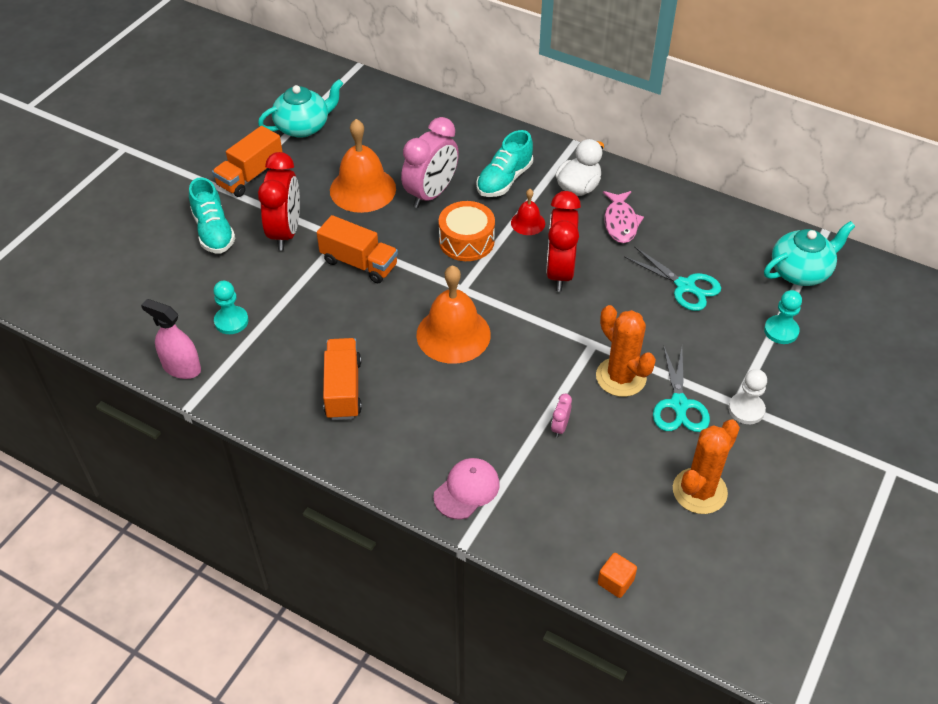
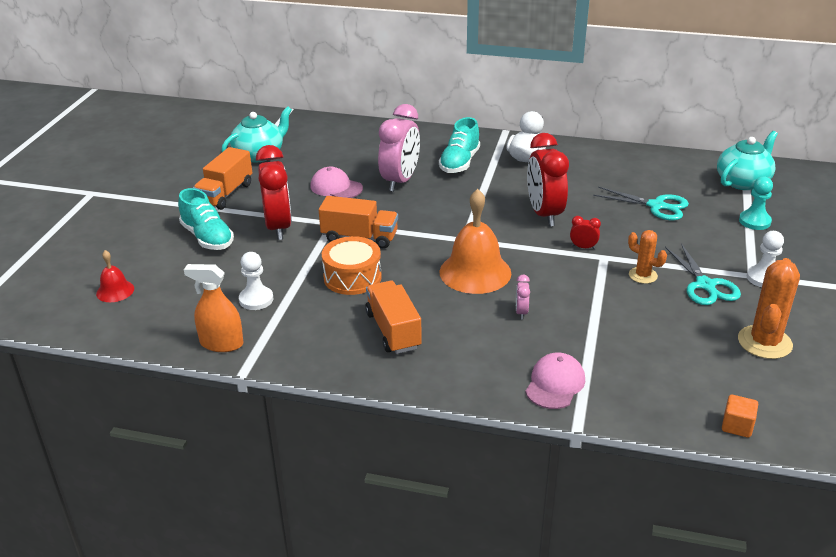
camera: 15 degrees left, 15 degrees down
pink spray bottle [141,299,201,379] -> orange spray bottle [184,264,244,352]
turquoise pawn [213,281,248,334] -> white pawn [239,252,273,310]
orange bell [330,119,396,213] -> pink cap [310,167,363,198]
orange drum [439,201,495,261] -> orange drum moved to [322,236,382,295]
red bell [511,189,545,235] -> red bell moved to [96,250,134,302]
pink clock [551,393,572,438] -> pink clock moved to [516,274,530,319]
orange cactus [596,305,656,397] -> orange cactus [628,230,667,284], size x0.60
pink fish [603,191,644,243] -> none
none -> red clock [570,216,601,249]

